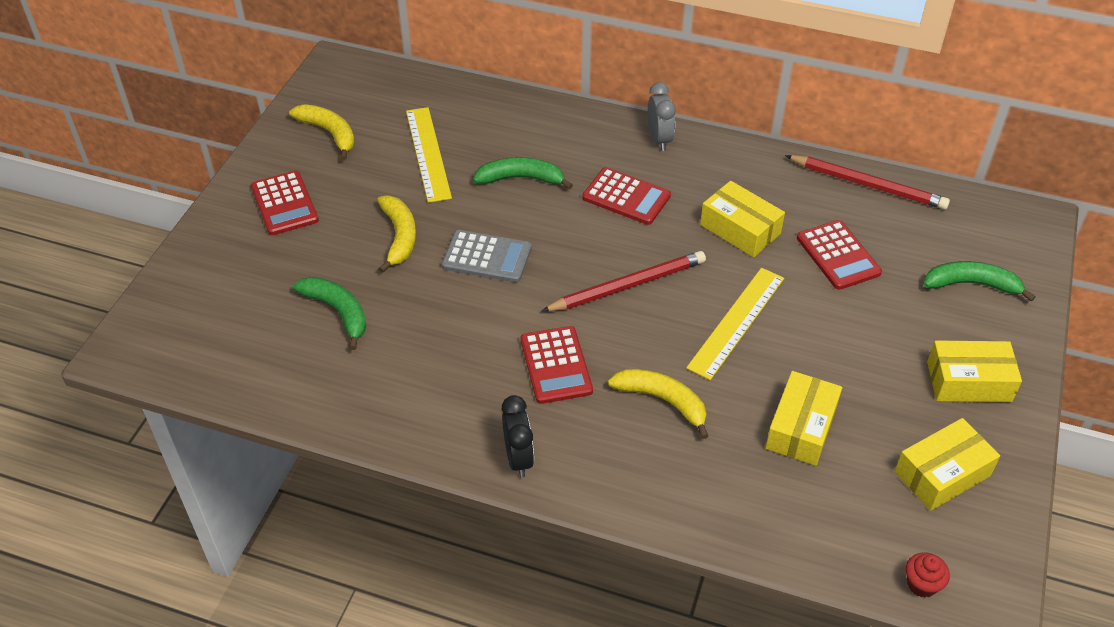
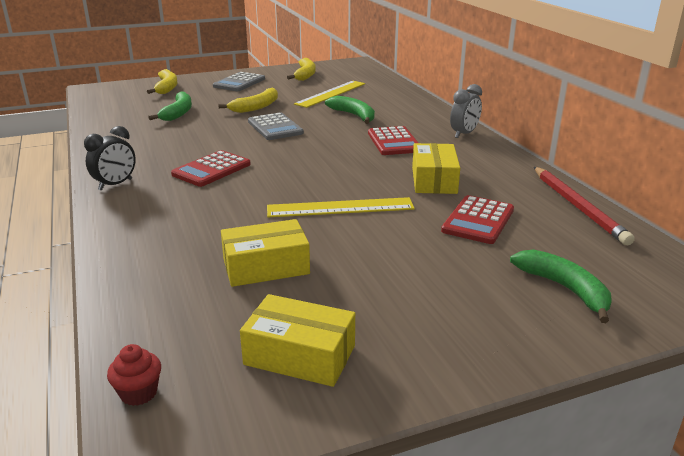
camera: 50 degrees right, 20 degrees down
red calculator [251,171,319,235] -> grey calculator [213,72,265,91]
red pencil [542,251,706,311] -> none
yellow banana [608,369,708,439] -> yellow banana moved to [147,69,177,94]
yellow box [927,340,1022,402] -> none

